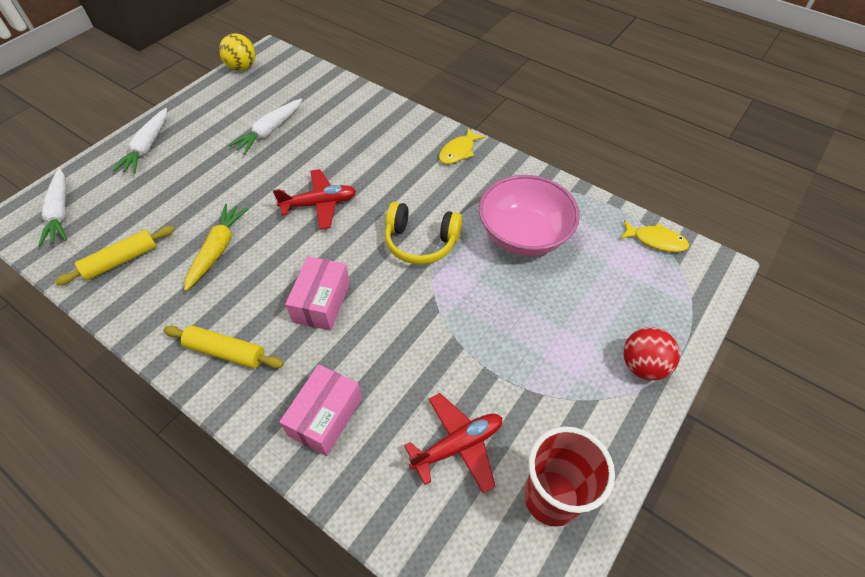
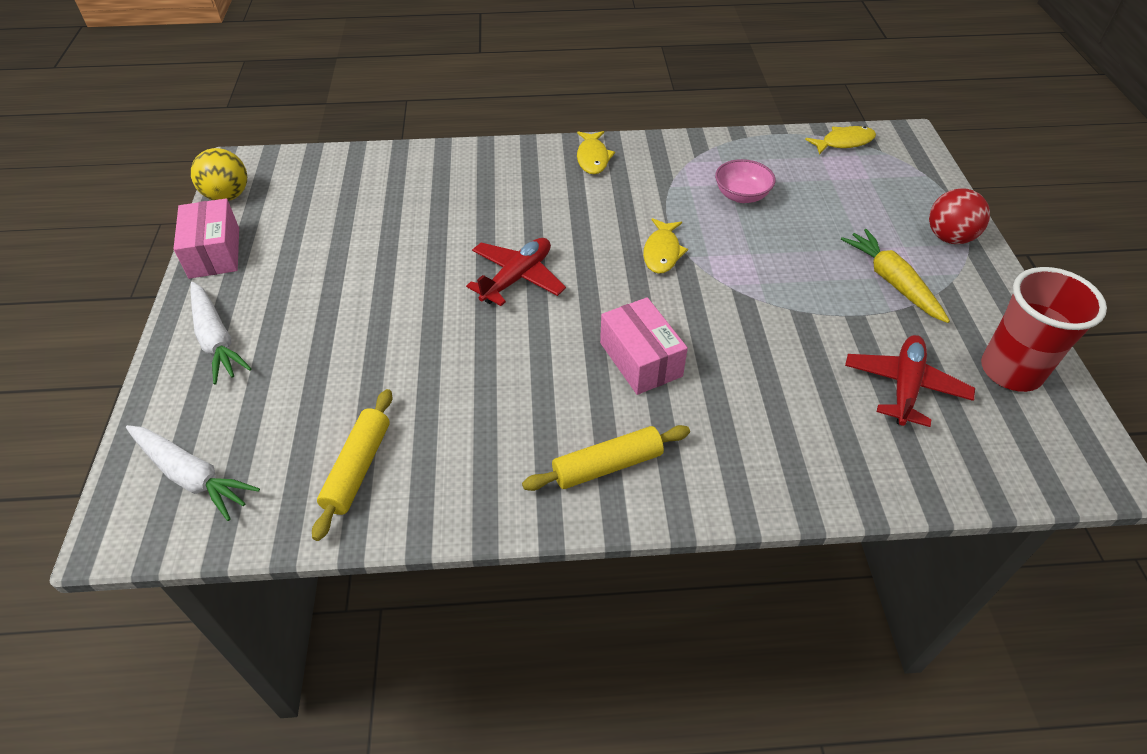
camera: 40 degrees left, 5 degrees down
yellow carrot [184,204,248,291] -> yellow carrot moved to [841,229,950,323]
white carrot [229,98,302,154] -> none
pink box [280,364,362,456] -> pink box moved to [173,199,239,279]
yellow headphones [385,202,462,265] -> yellow fish [643,218,688,274]
pink bowl [479,175,580,256] -> pink bowl [715,159,776,203], size x0.52

